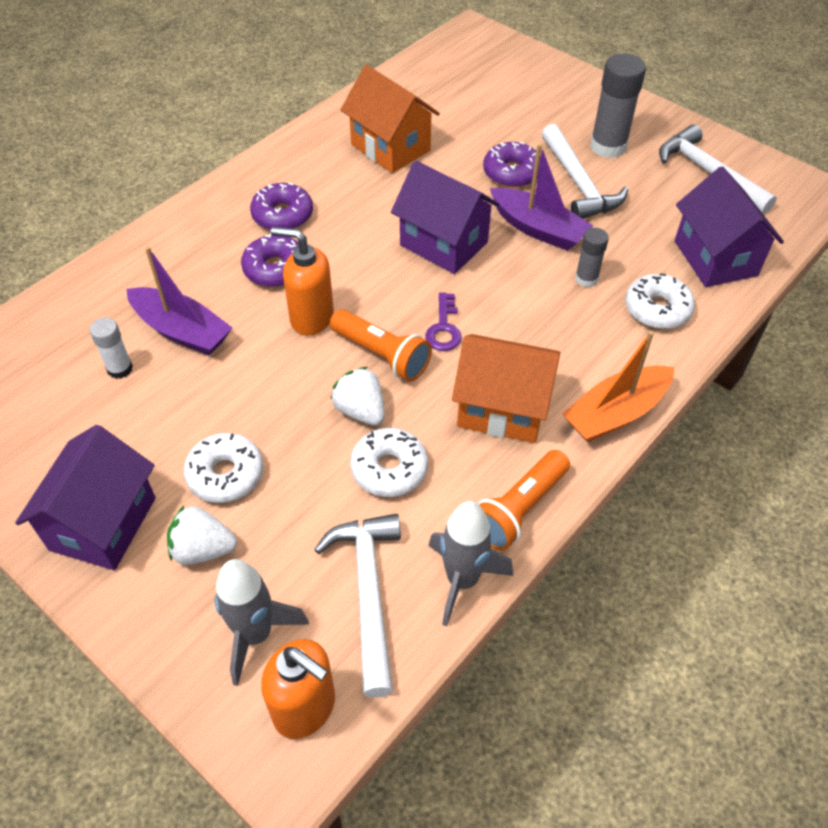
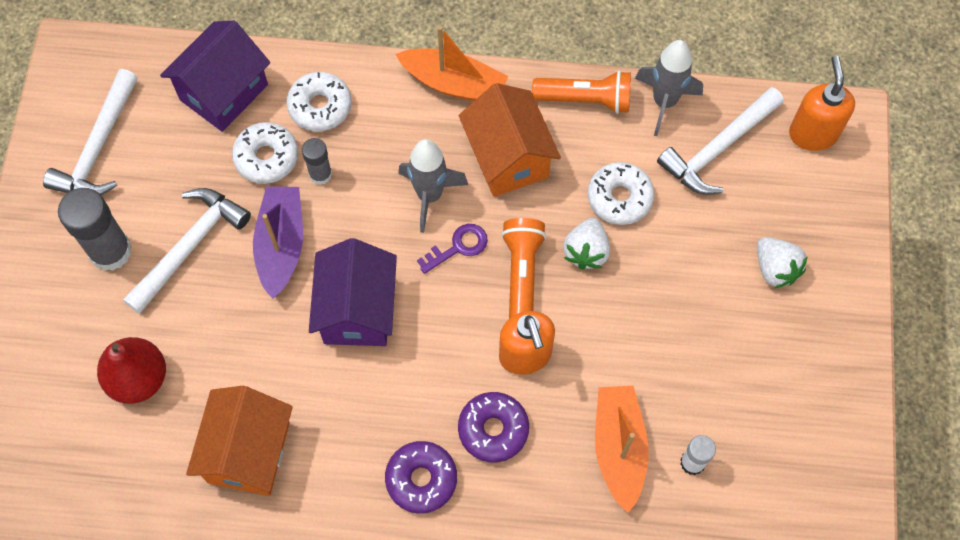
camera: 125 degrees left, 15 degrees up
purple house [15,425,156,570] -> none
purple boat [126,246,232,356] -> orange boat [595,386,649,513]
white donut [184,433,263,503] -> white donut moved to [232,122,298,184]
grey rocket [215,559,309,686] -> grey rocket moved to [398,139,468,233]
purple donut [483,142,541,188] -> none
none -> red pear [97,337,166,404]

